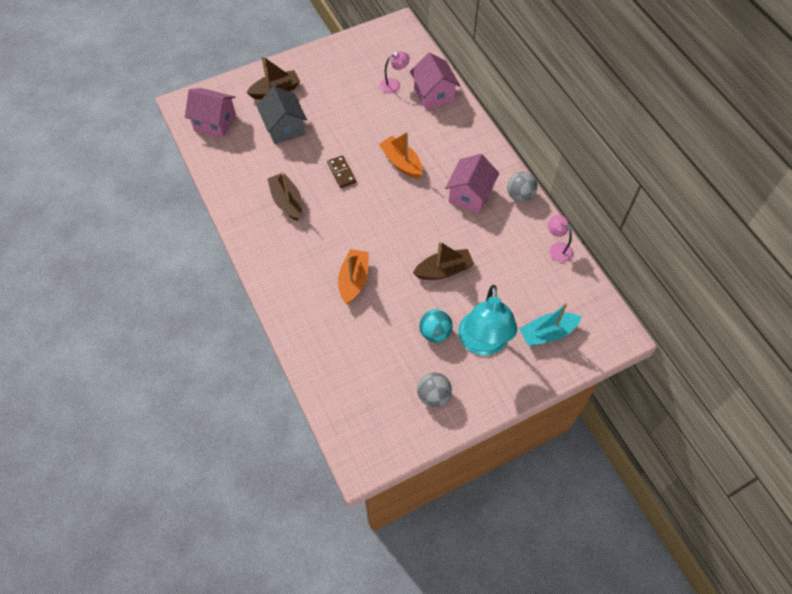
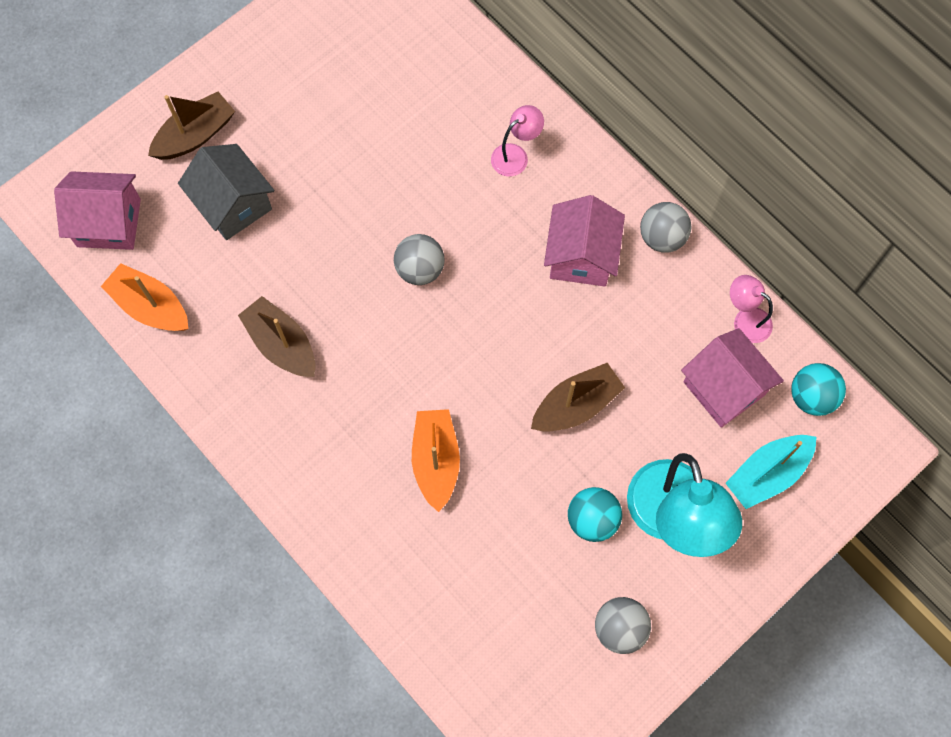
camera: 15 degrees left, 10 degrees up
brown domino [327,155,356,188] -> none
orange boat [379,132,423,179] -> orange boat moved to [101,263,188,331]
pink lamp [380,51,410,93] -> pink lamp moved to [491,105,544,176]
pink house [410,52,460,110] -> pink house moved to [681,328,784,428]
none -> grey ball [394,234,445,285]
none -> turquoise ball [791,363,846,416]

